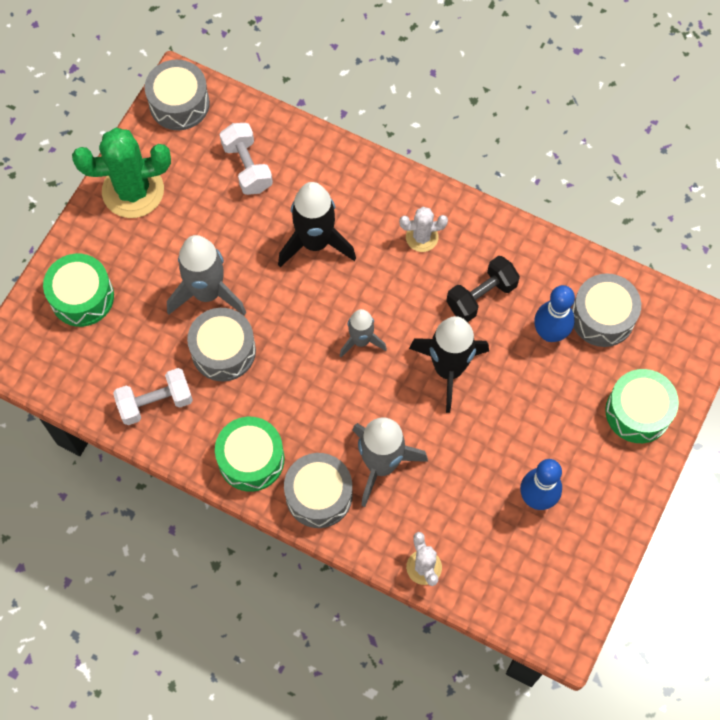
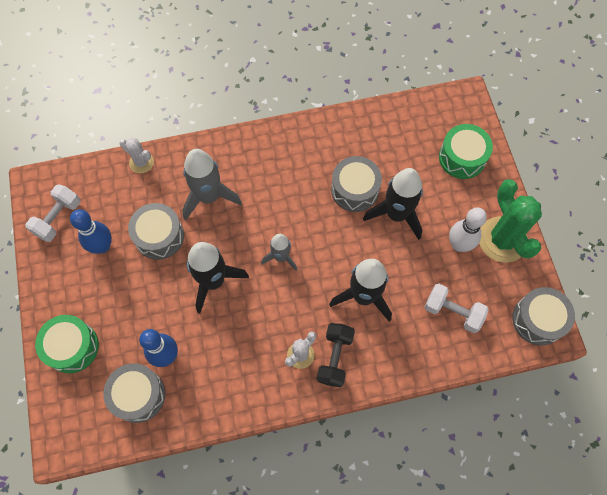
camera: 140 degrees right, 0 degrees up
green cactus [72,128,171,218] -> green cactus turned 60 degrees counterclockwise [479,179,542,263]
white dumbbell [113,368,193,425] -> white dumbbell moved to [25,184,81,242]
grey rocket [167,235,246,316] -> black rocket [363,168,423,240]
green drum [215,417,284,492] -> none
grey drum [284,453,353,528] -> grey drum moved to [128,203,184,260]
black dumbbell [446,256,520,322] -> black dumbbell moved to [317,323,355,387]
none -> white bowling pin [449,207,487,252]

